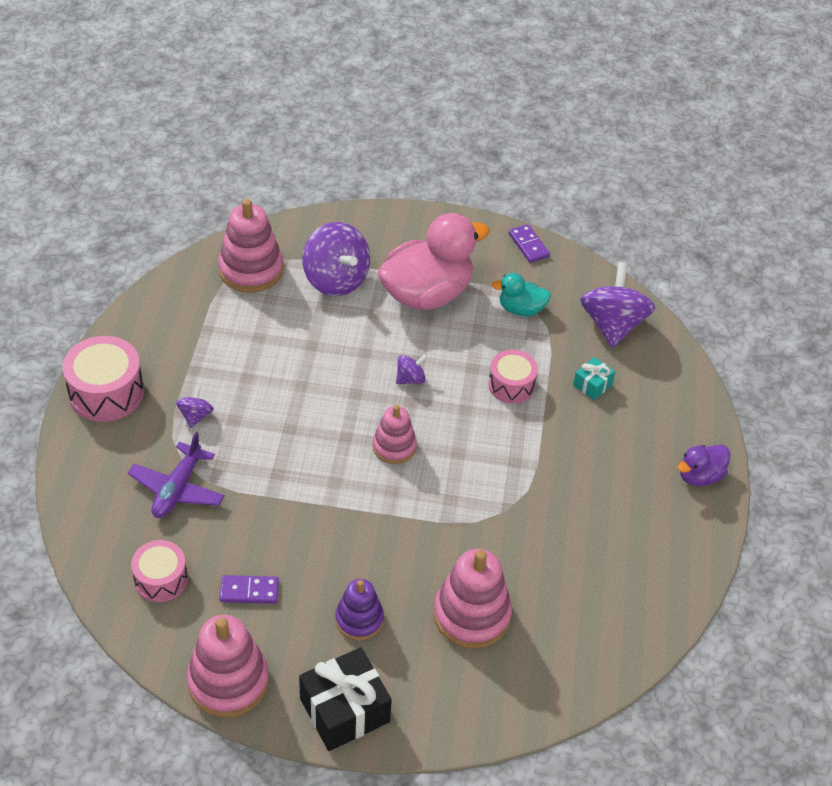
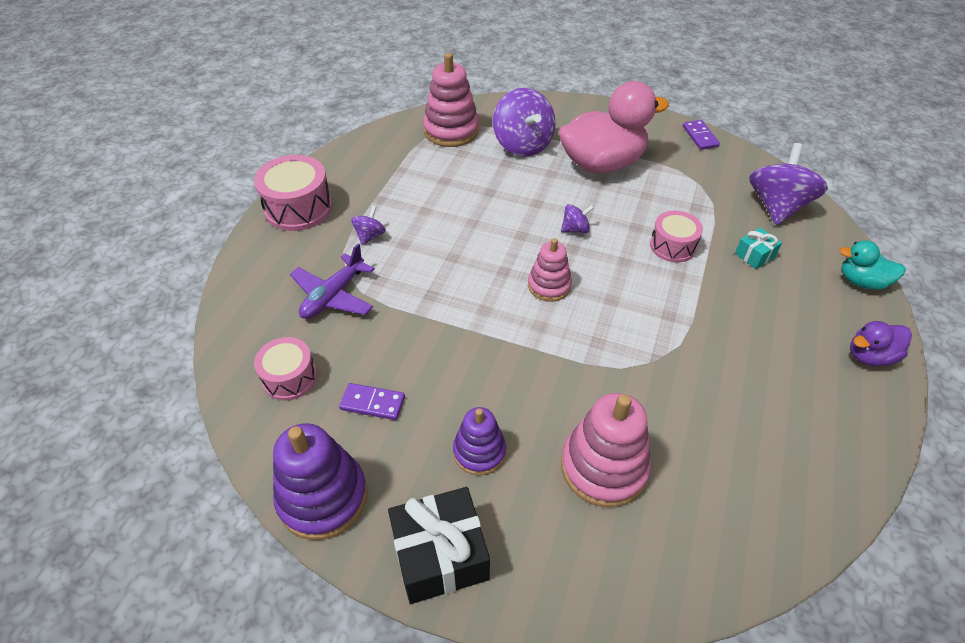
camera: 15 degrees right, 0 degrees up
pink stacking toy [187,615,269,717] -> purple stacking toy [273,423,367,540]
turquoise duck [492,273,551,316] -> turquoise duck moved to [839,240,906,290]

